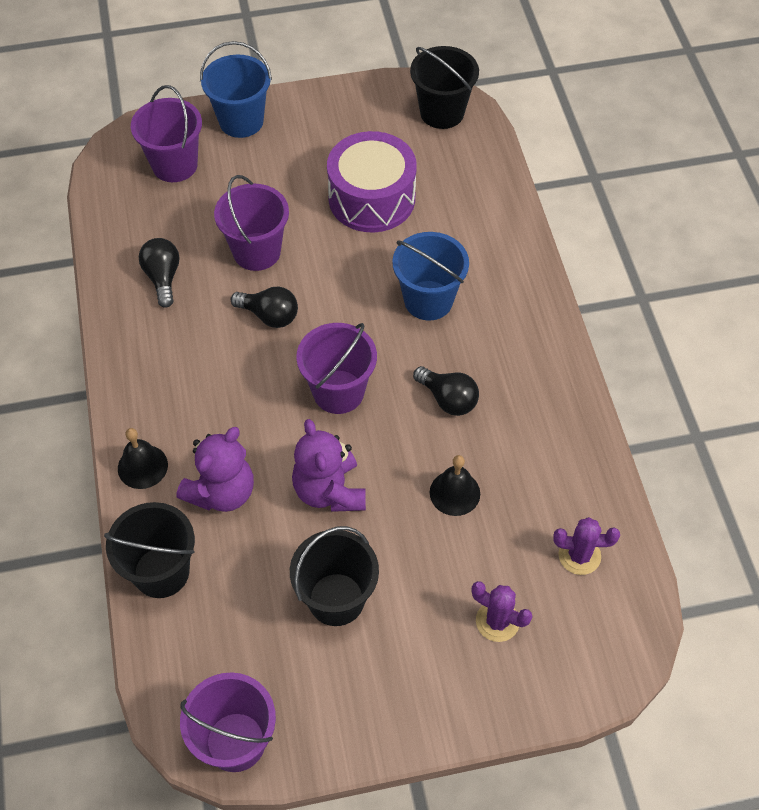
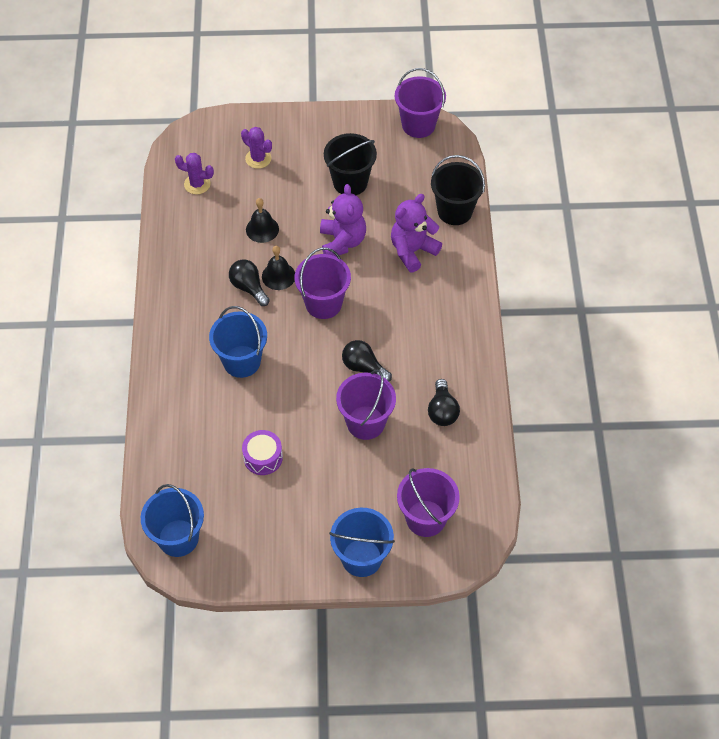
camera: 170 degrees left, 0 degrees up
black bell [118,428,168,489] -> black bell moved to [262,246,295,290]
purple drum [327,131,417,232] -> purple drum [242,430,283,475], size x0.53
black bucket [410,46,479,129] -> blue bucket [141,484,204,557]

